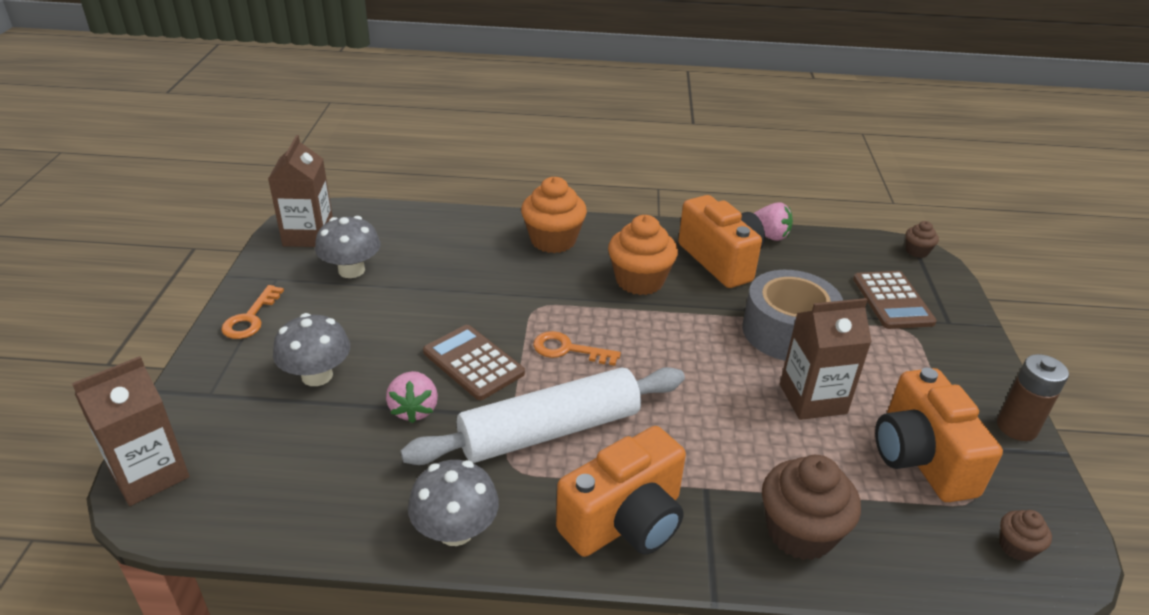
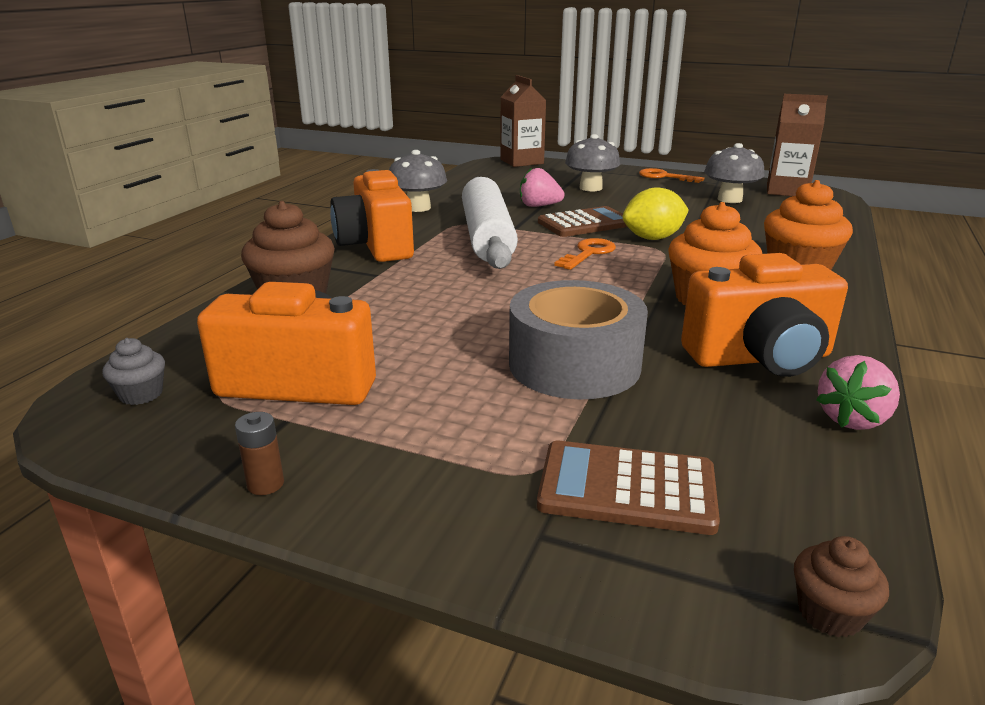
camera: 110 degrees right, 10 degrees down
brown carton [780,298,872,420] -> none
brown battery [997,354,1069,441] -> brown battery [235,412,284,495], size x0.55
brown cupcake [999,510,1052,561] -> grey cupcake [102,338,165,405]
none -> yellow lemon [623,187,689,240]

